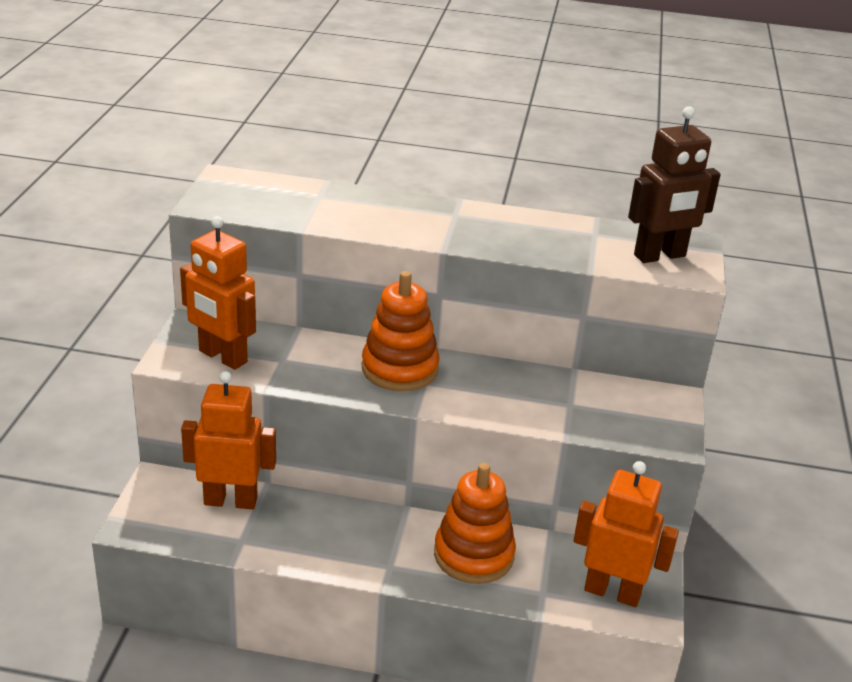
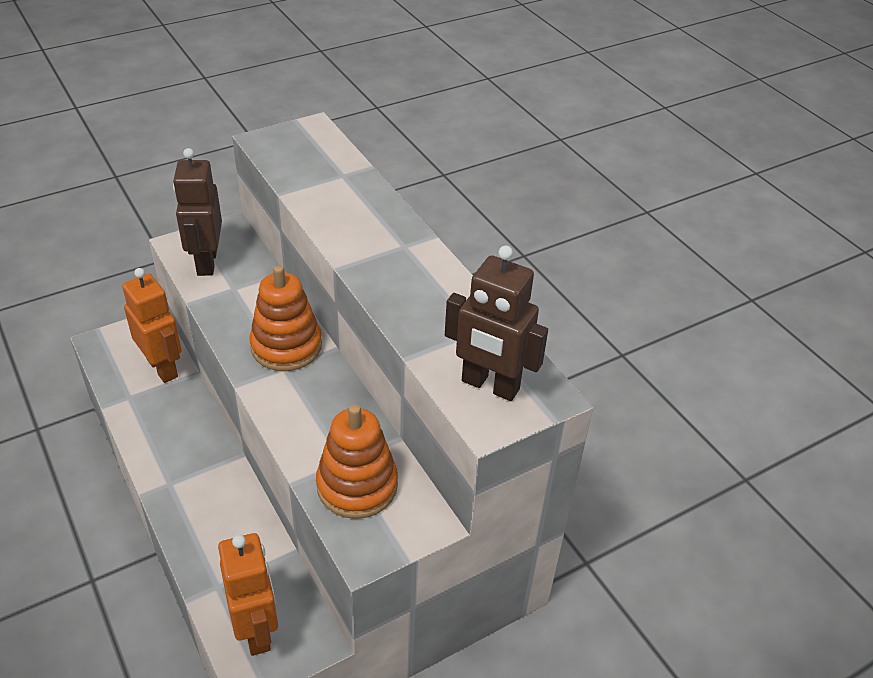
camera: 50 degrees right, 10 degrees up
orange robot [180,216,256,370] -> brown robot [173,148,222,276]
orange stacking toy [434,463,516,584] -> orange stacking toy moved to [316,404,398,519]

